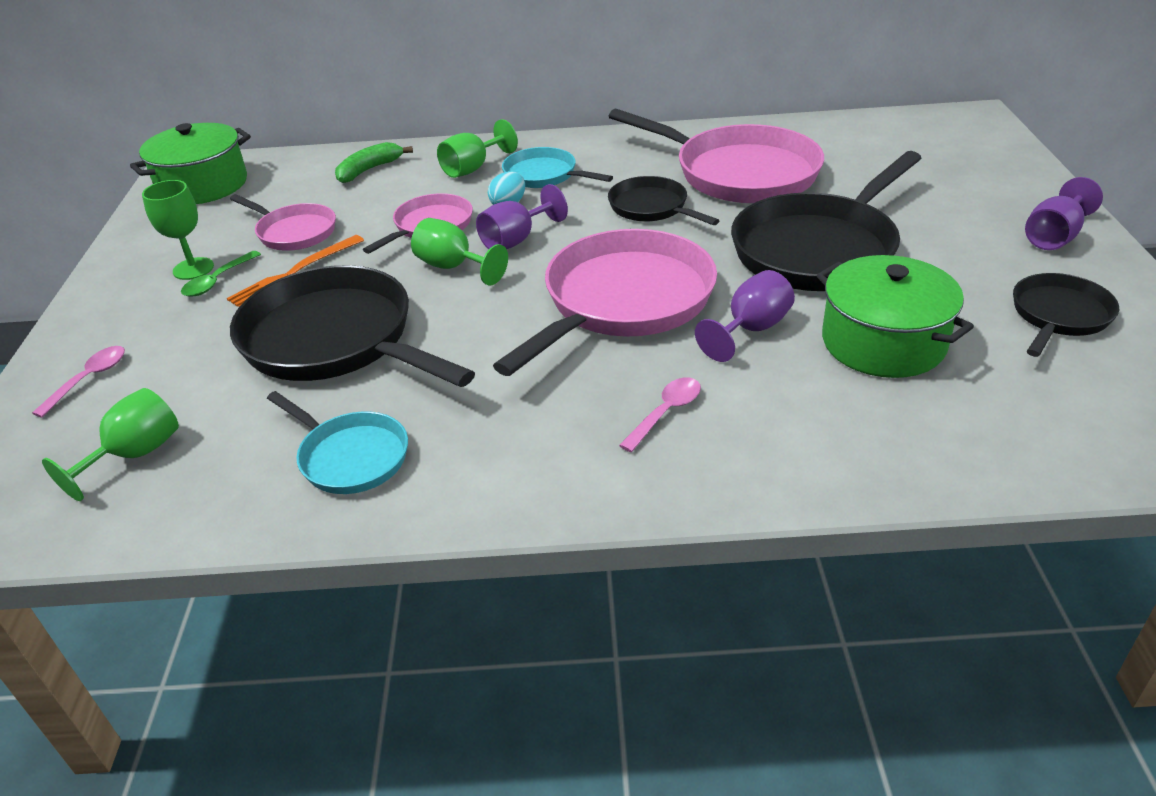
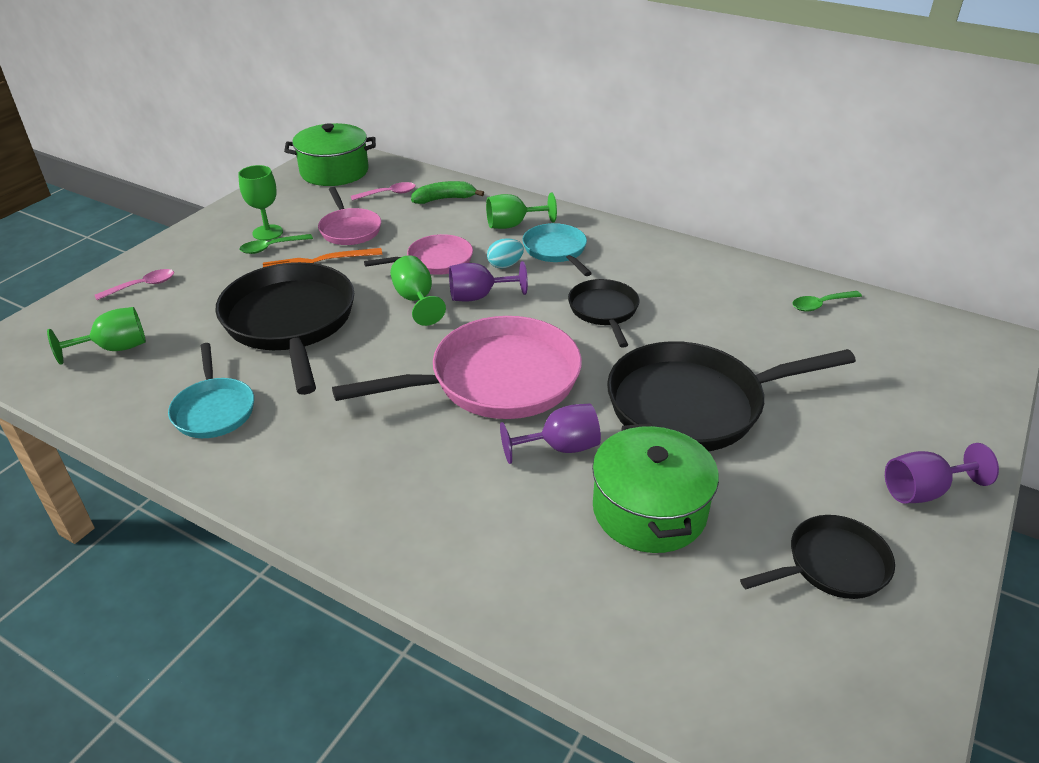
camera: 30 degrees right, 0 degrees up
pink pan [609,109,824,203] -> none
pink spoon [619,377,701,452] -> pink spoon moved to [351,182,416,201]
none -> green spoon [792,291,862,311]

